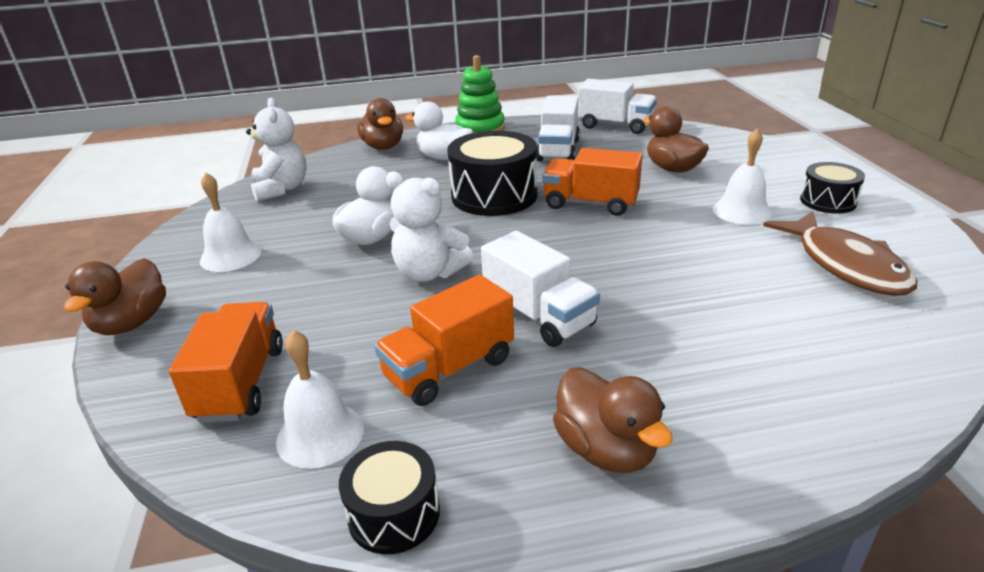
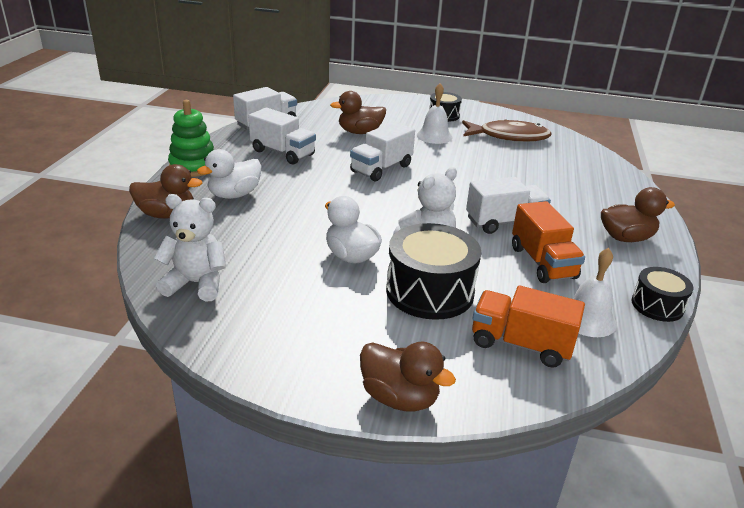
camera: 70 degrees left, 0 degrees up
white bell [200,173,261,272] -> none
black drum [447,130,537,216] -> black drum moved to [386,223,481,320]
orange truck [543,148,643,216] -> white truck [350,122,415,181]

